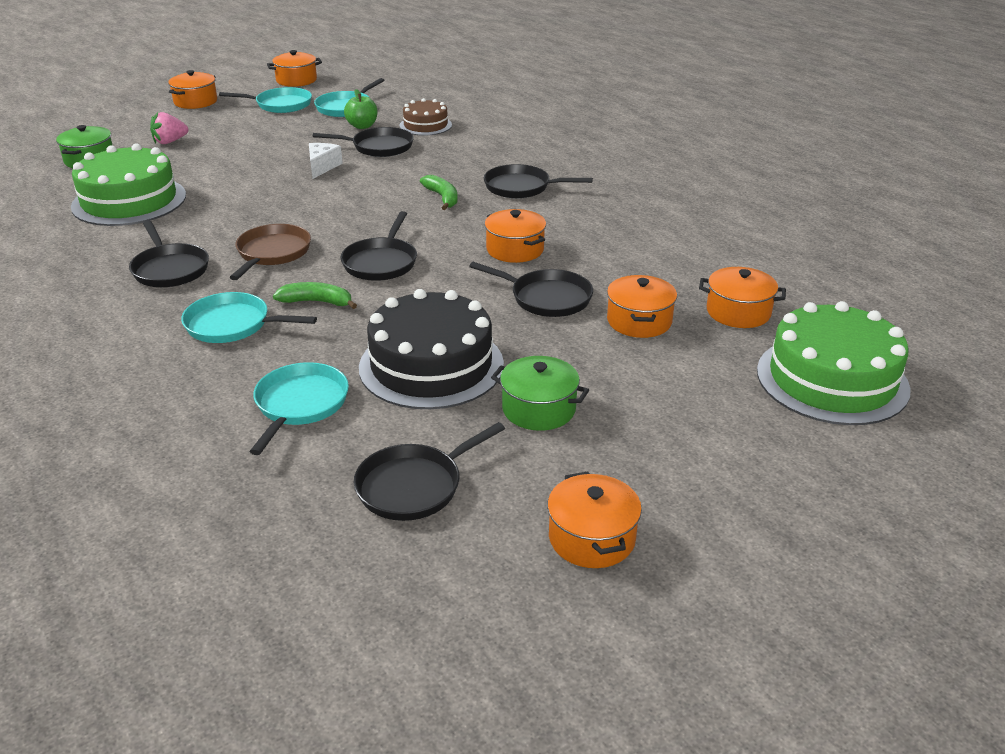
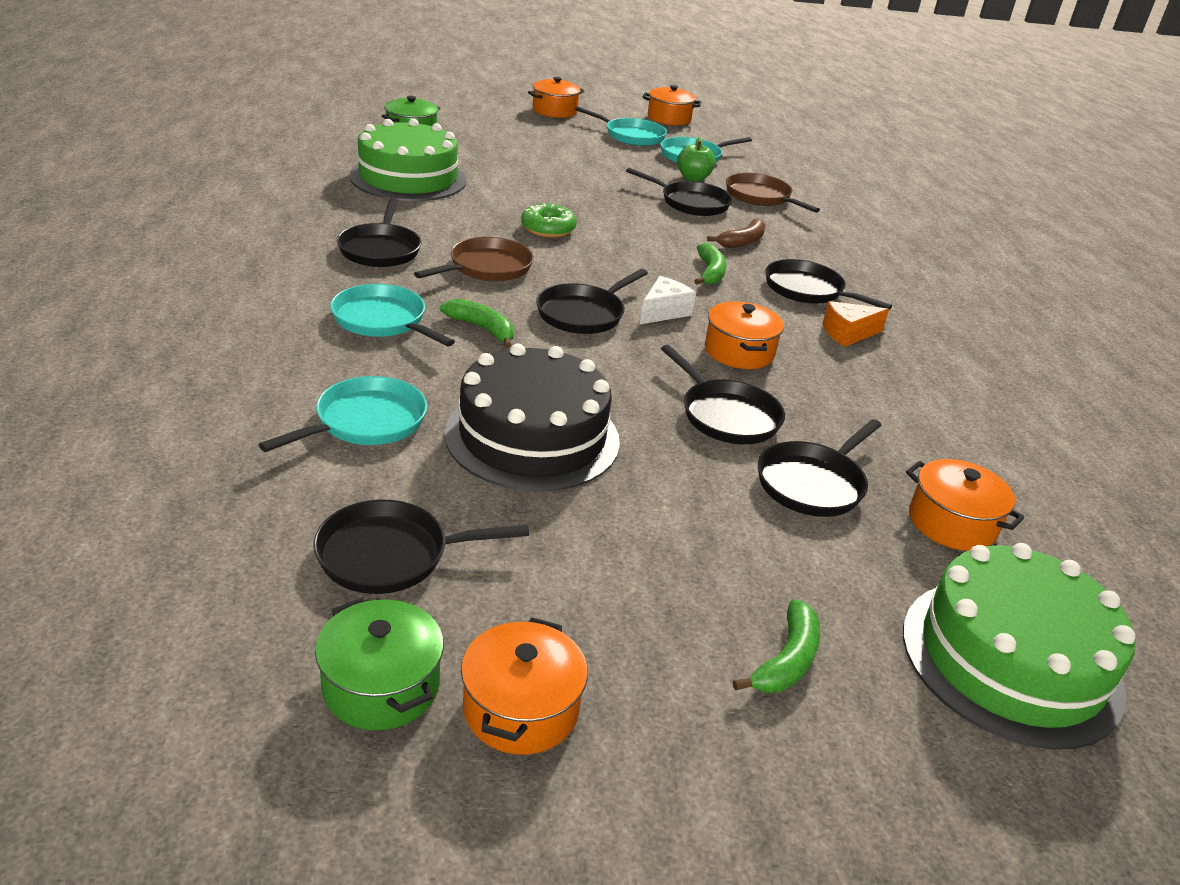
camera: 25 degrees right, 0 degrees up
pink strawberry [150,112,188,144] -> none
white cheese [309,143,343,179] -> white cheese moved to [640,276,696,324]
brown cake [400,98,452,136] -> brown pan [726,173,820,213]
green pot [491,356,589,431] -> green pot moved to [315,598,444,730]
orange pot [607,275,677,338] -> black pan [758,419,882,517]
none -> green donut [521,203,577,238]
none -> brown banana [707,218,766,248]
none -> green banana [733,599,820,693]
none -> orange cheese [822,301,889,347]

